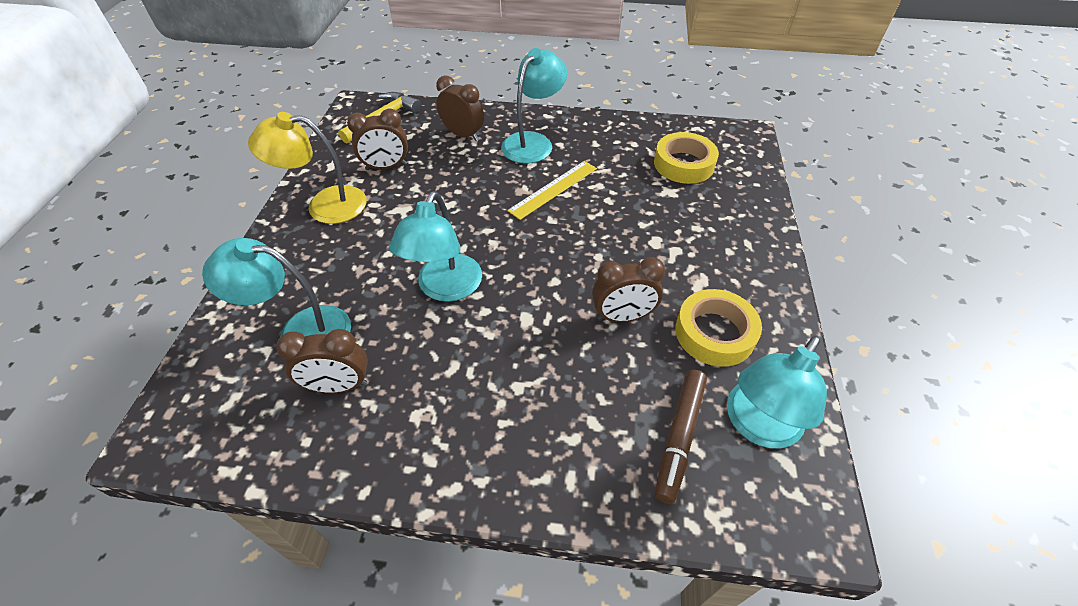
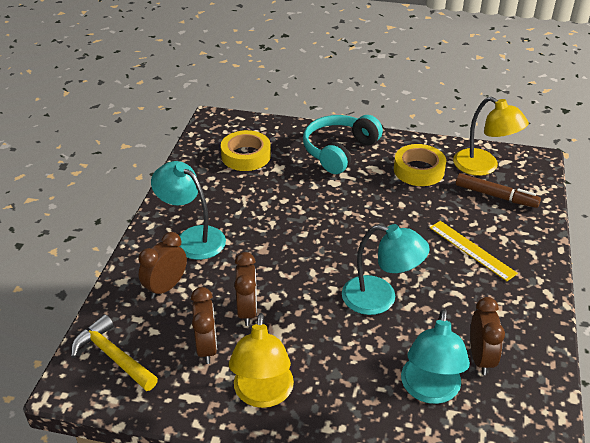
camera: 85 degrees left, 10 degrees down
yellow ruler [507,161,597,220] -> yellow ruler moved to [430,221,518,281]
brown clock [592,257,665,322] -> brown clock moved to [234,252,257,326]
turquoise lamp [727,335,827,448] -> yellow lamp [453,97,529,176]
none -> turquoise headphones [303,115,383,174]

